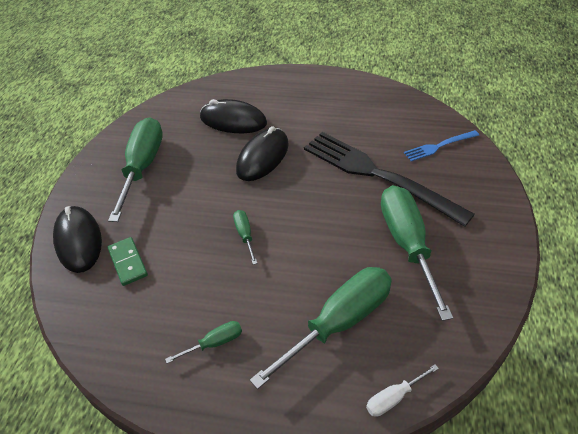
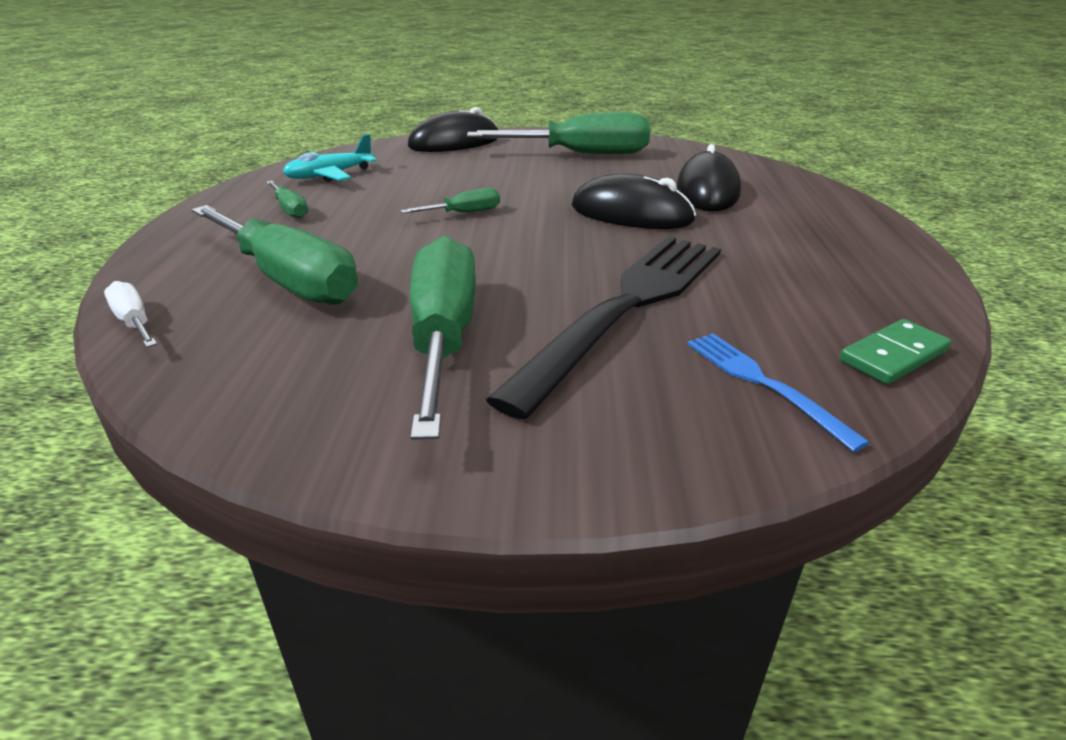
camera: 80 degrees right, 15 degrees down
green domino [108,237,148,286] -> green domino moved to [839,319,951,384]
green screwdriver [381,185,453,321] -> green screwdriver turned 75 degrees counterclockwise [410,236,476,440]
none -> turquoise plane [283,134,377,182]

